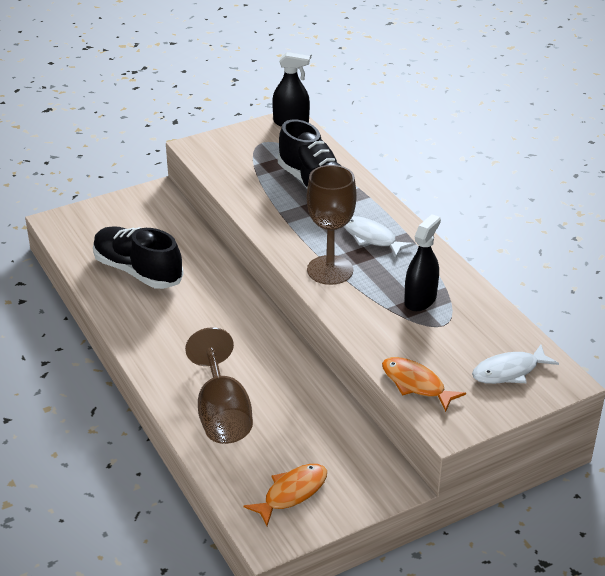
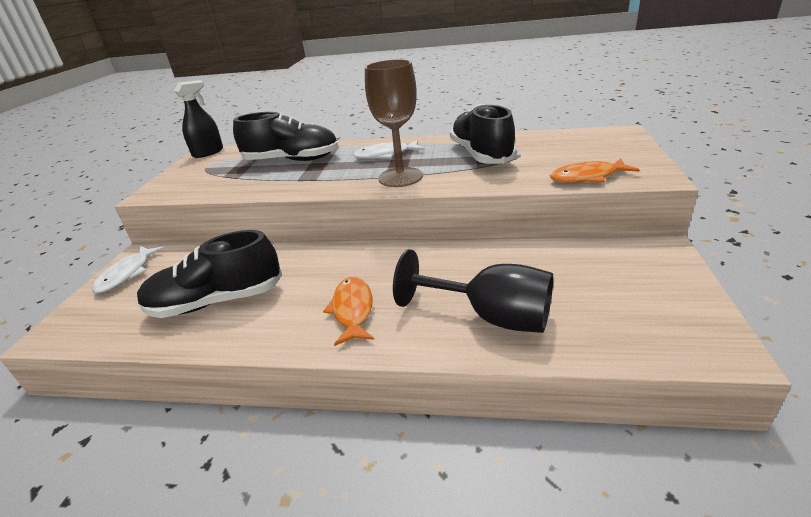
camera: 50 degrees left, 5 degrees down
brown goblet [185,327,253,444] -> black goblet [393,249,553,333]
orange fish [244,464,327,526] -> orange fish moved to [323,277,374,346]
black spray bottle [404,214,441,311] -> black shoe [450,104,517,164]
white fish [472,345,559,384] -> white fish moved to [92,246,165,293]

